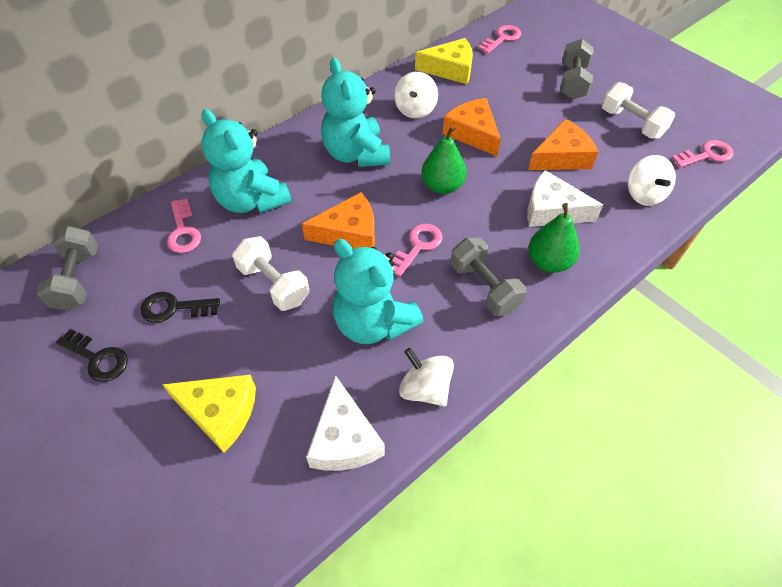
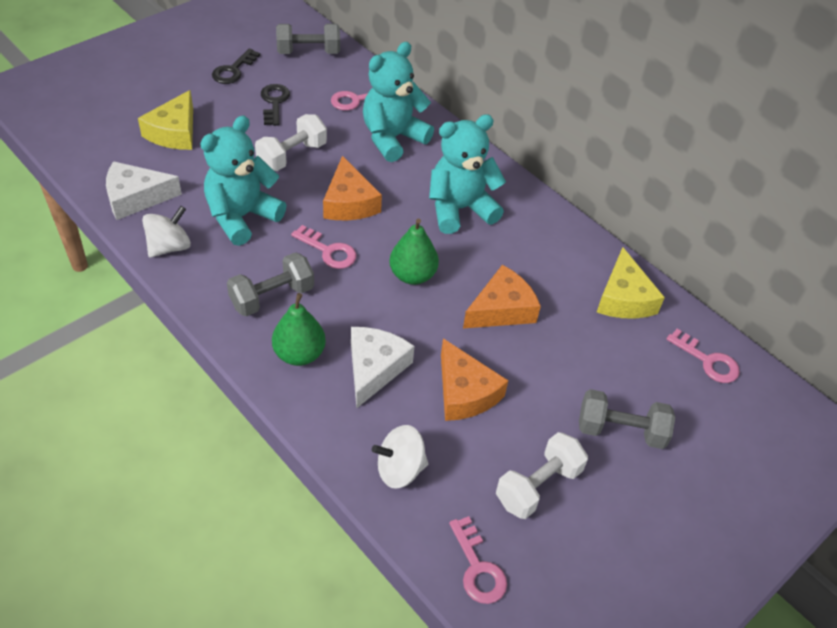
camera: 85 degrees right, 5 degrees down
white spinning top [394,72,438,118] -> none

